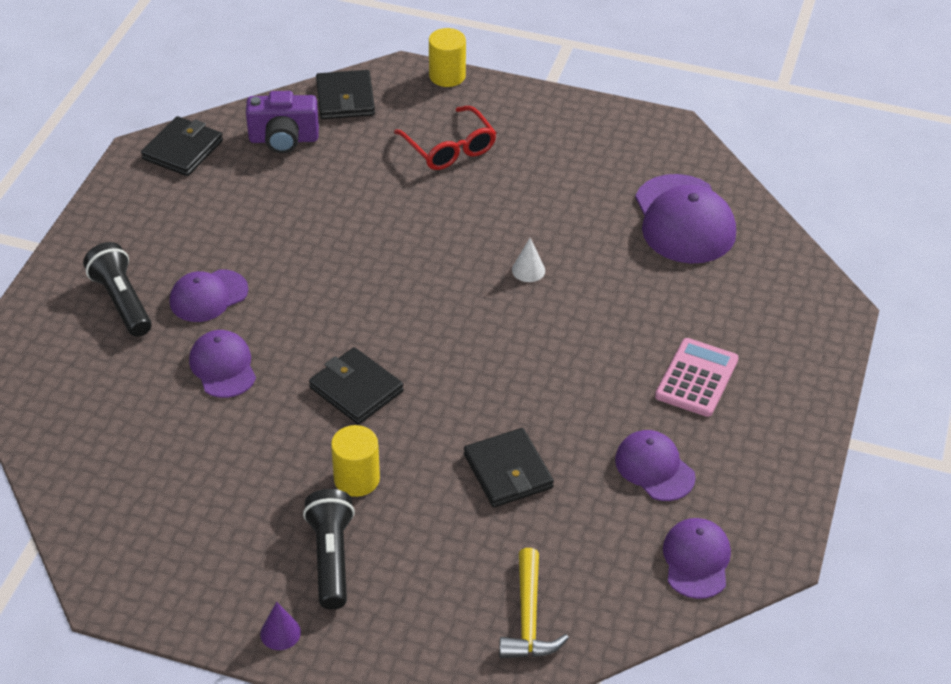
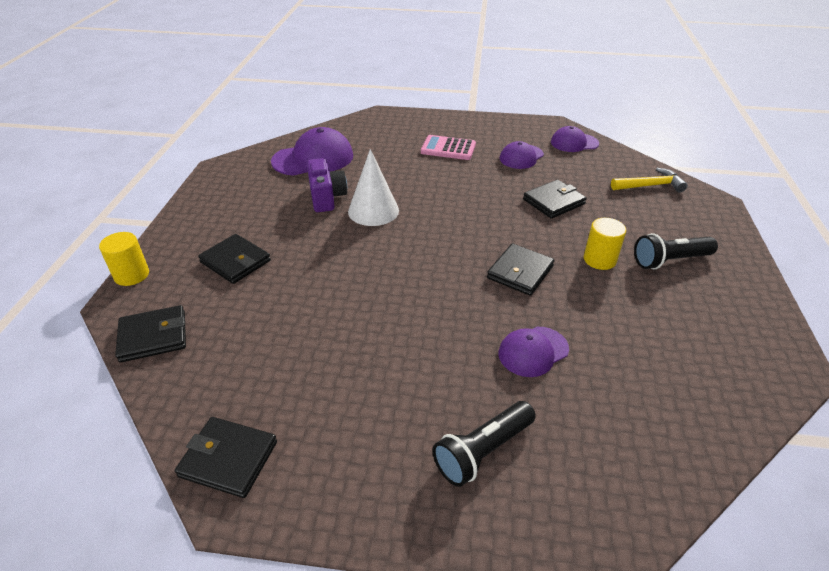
camera: 100 degrees left, 5 degrees down
purple cap [170,269,248,322] -> none
purple camera [246,91,319,153] -> purple camera moved to [307,158,347,212]
purple cone [260,602,301,650] -> none
red glasses [394,106,496,170] -> black wallet [198,234,271,284]
white cone [512,238,545,282] -> white cone [348,149,399,226], size x2.14

